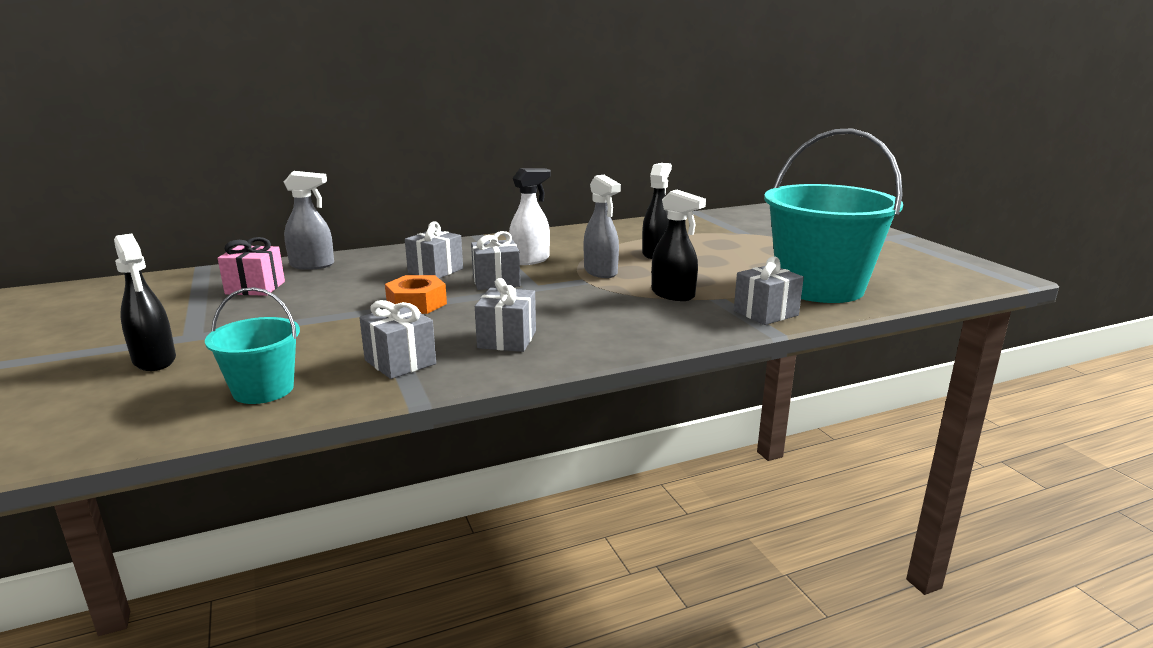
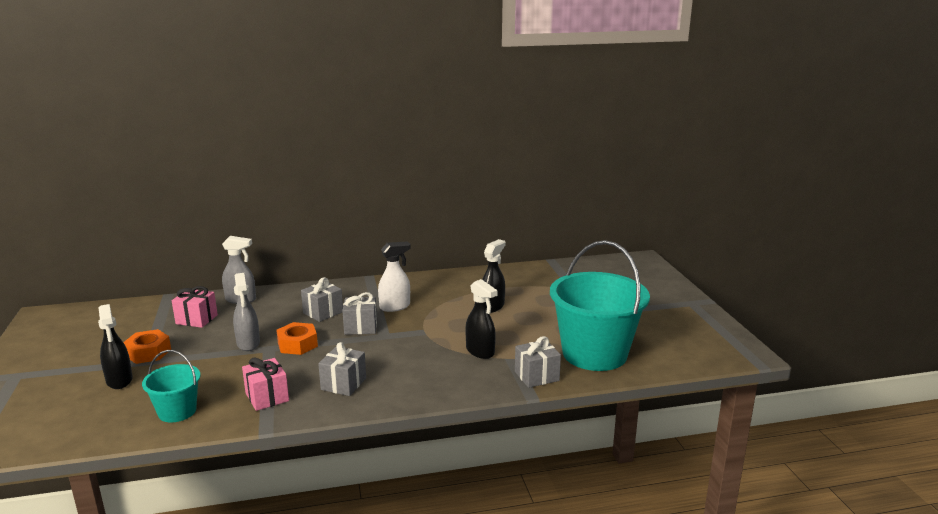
camera: 10 degrees right, 0 degrees up
grey gift [359,300,436,379] -> pink gift [242,358,289,411]
grey spray bottle [584,175,621,278] -> grey spray bottle moved to [233,273,260,351]
none -> orange nut [123,329,171,364]

